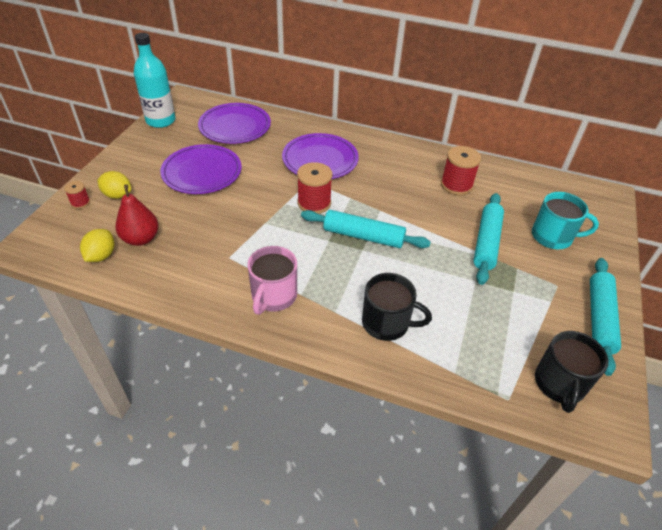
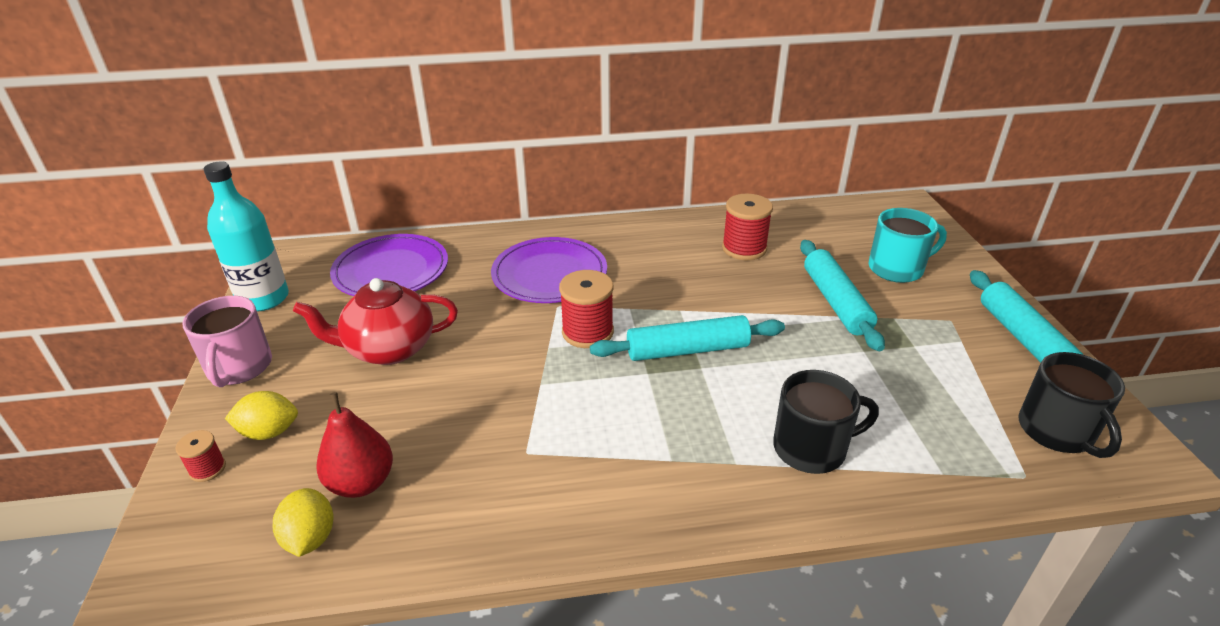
camera: 25 degrees left, 10 degrees down
purple plate [160,144,242,194] -> red teapot [293,278,458,365]
pink mug [247,246,297,315] -> pink mug moved to [182,296,272,387]

